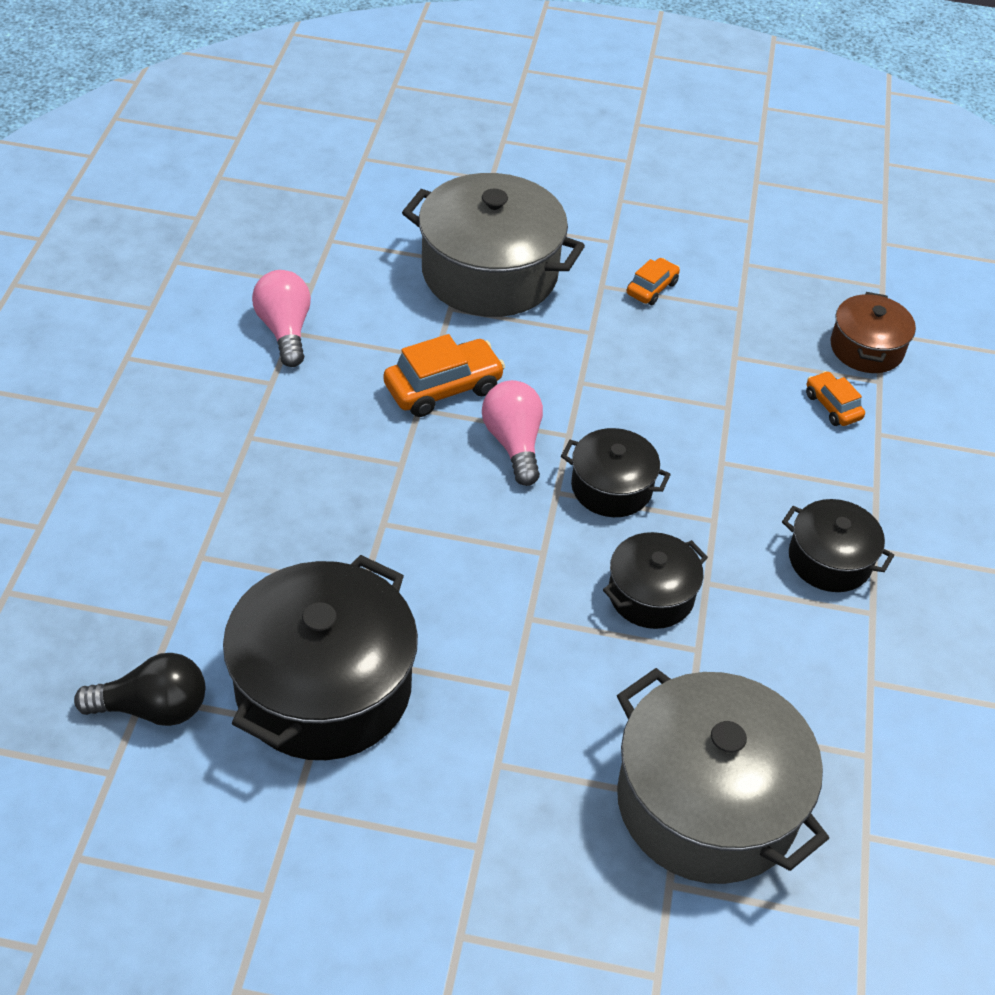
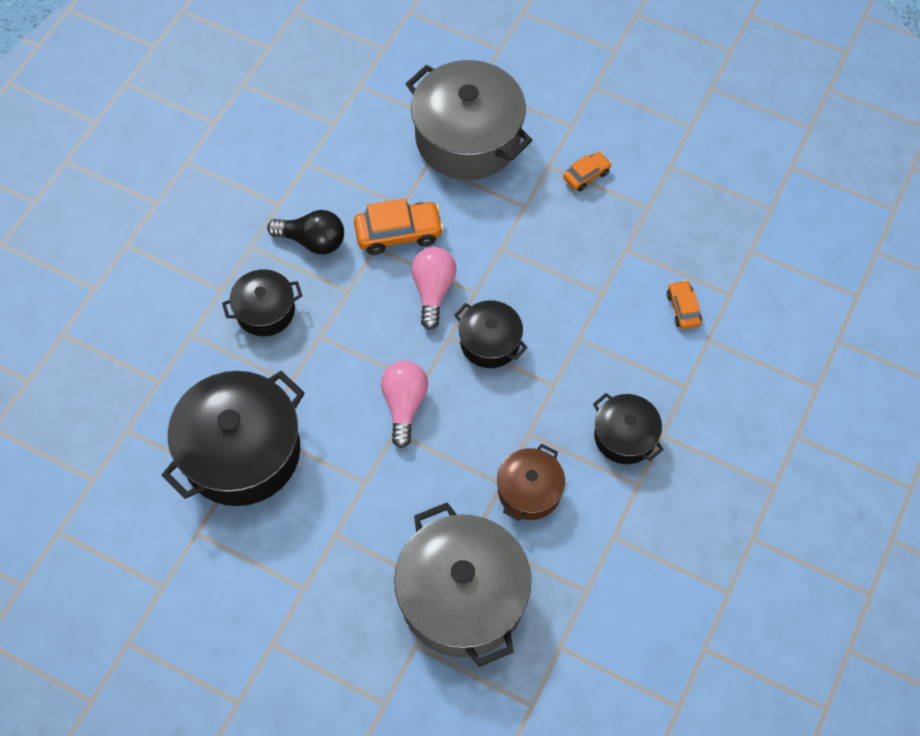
camera: 20 degrees right, 15 degrees up
black light bulb [74,653,205,726] -> black light bulb moved to [267,210,344,254]
pink light bulb [252,270,311,367] -> pink light bulb moved to [381,361,428,448]
black pot [603,532,708,629] -> black pot moved to [222,269,302,336]
brown pot [831,292,916,373] -> brown pot moved to [497,444,565,521]

